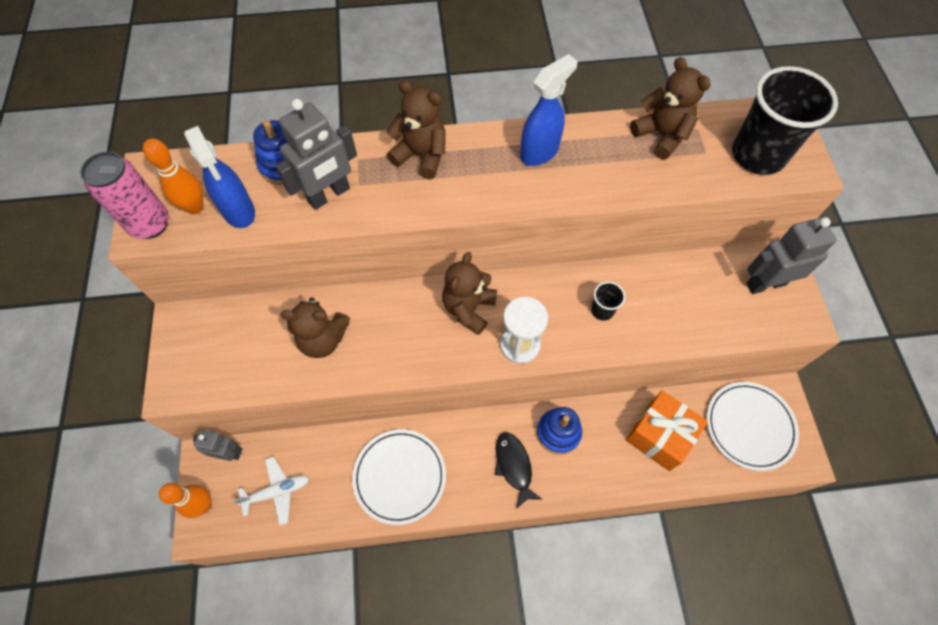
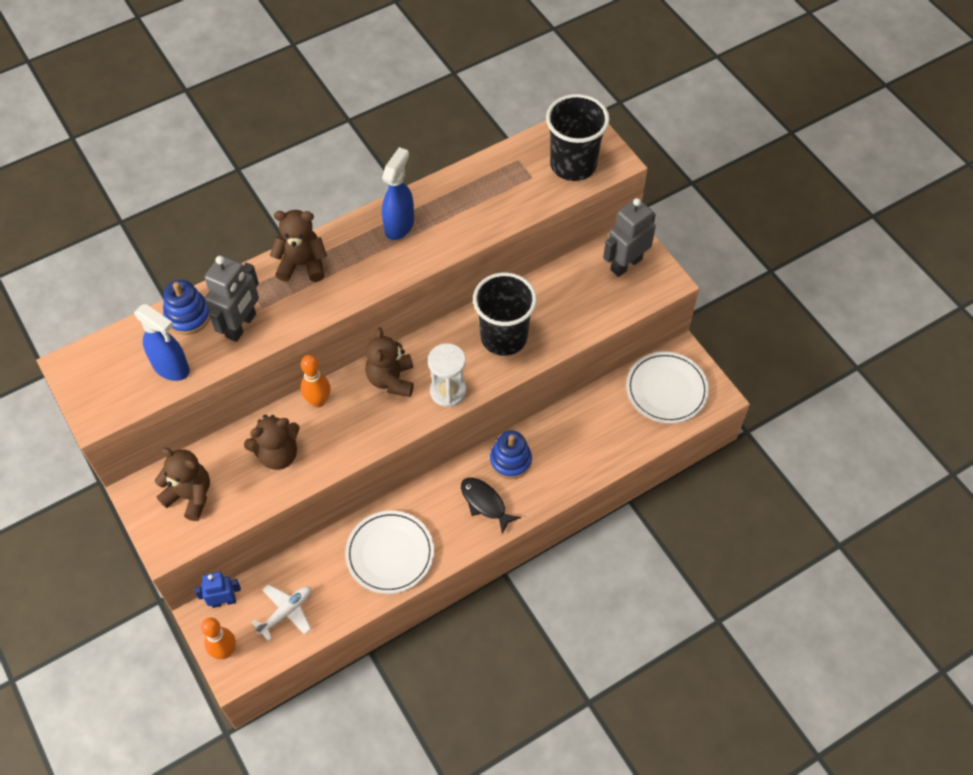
camera: 25 degrees left, 5 degrees down
pink can [80,152,169,239] -> none
orange bowling pin [143,139,203,214] -> orange bowling pin moved to [301,355,330,407]
grey robot [193,430,243,461] -> blue robot [195,572,241,608]
black cup [591,282,625,321] -> black cup [473,272,537,356], size x2.24
orange gift [626,391,708,471] -> none
brown teddy bear [630,57,711,159] -> brown teddy bear moved to [155,448,210,521]

